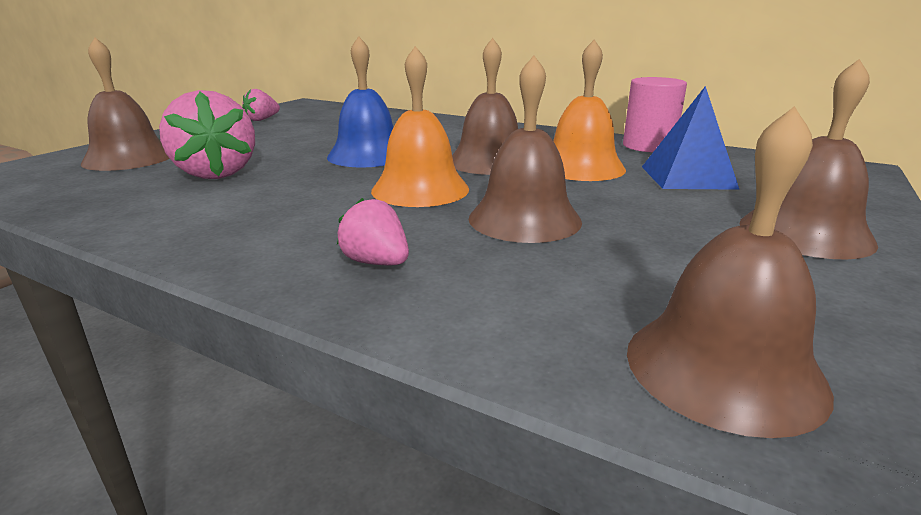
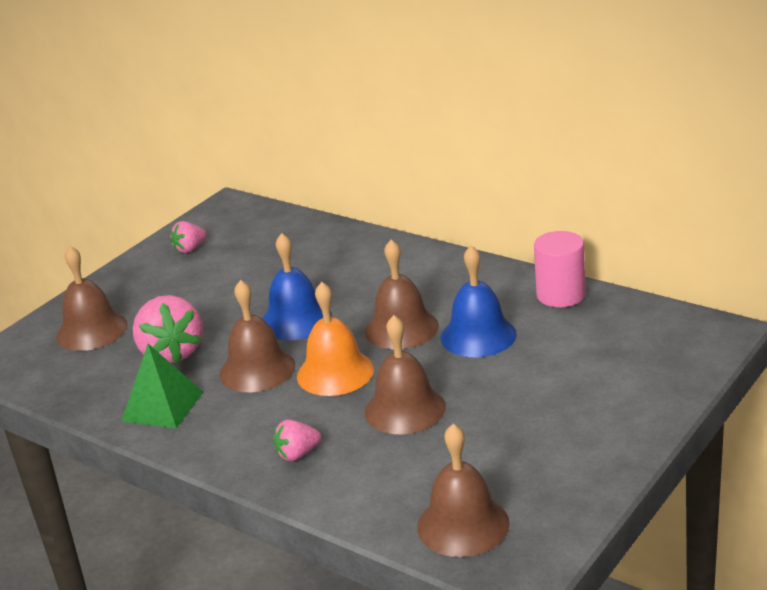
camera: 10 degrees right, 5 degrees up
pink strawberry [337,198,409,265] -> pink strawberry turned 75 degrees counterclockwise [273,419,321,461]
orange bell [553,40,626,181] -> blue bell [441,245,517,357]
blue pyramid [642,86,740,190] -> none
brown bell [740,59,878,260] -> brown bell moved to [219,280,295,392]
none -> green pyramid [121,344,203,428]

